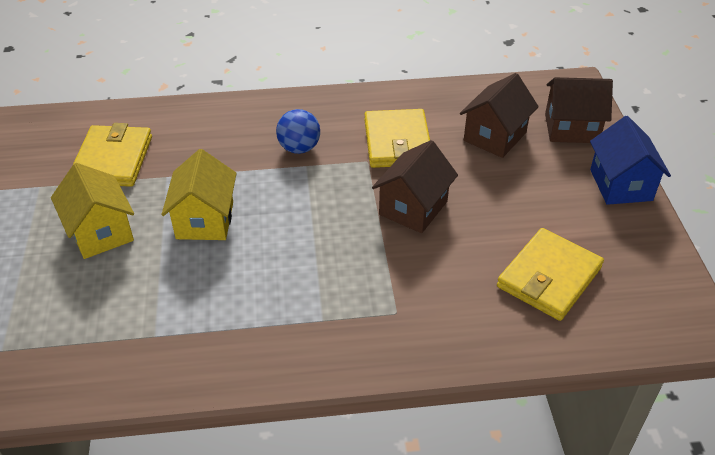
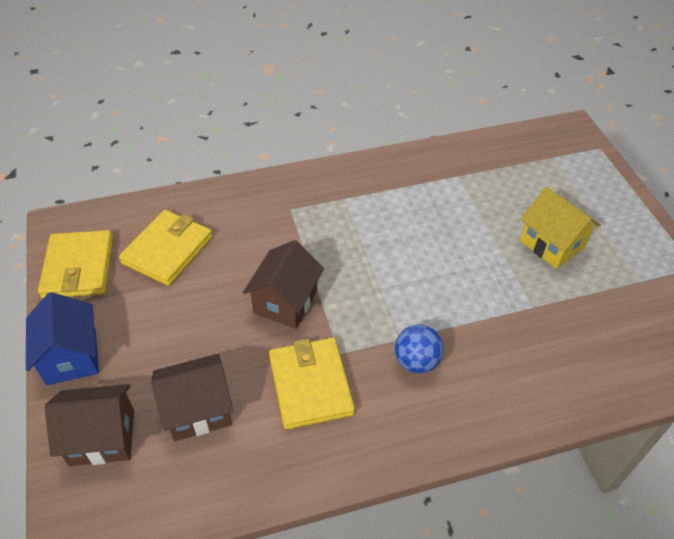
camera: 170 degrees right, 5 degrees up
yellow wallet [72,123,152,187] -> yellow wallet moved to [38,230,113,298]
yellow house [162,149,237,240] -> none
brown house [460,73,539,158] -> brown house turned 45 degrees clockwise [151,354,233,441]

